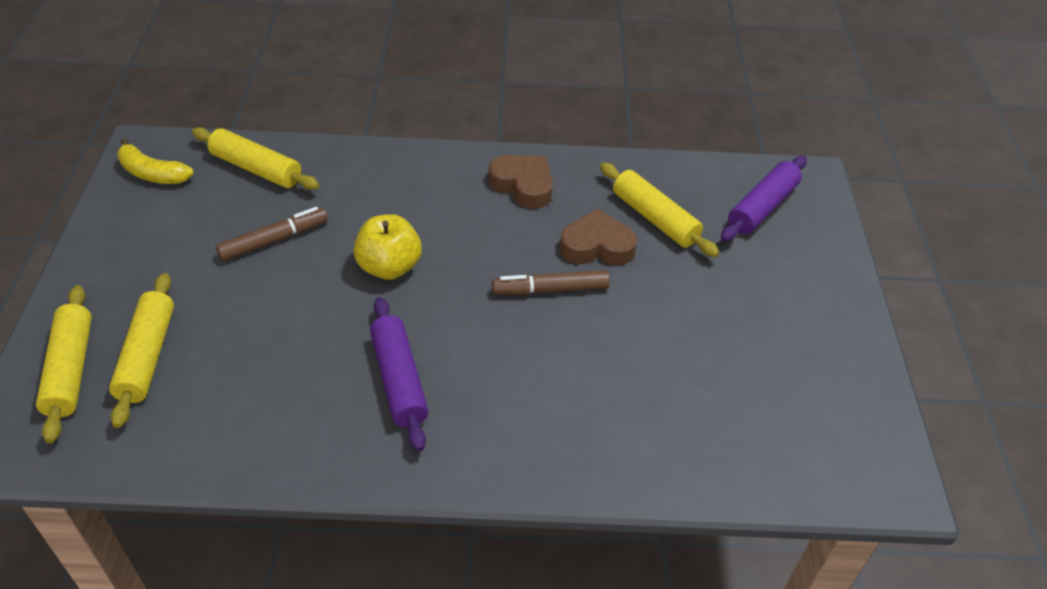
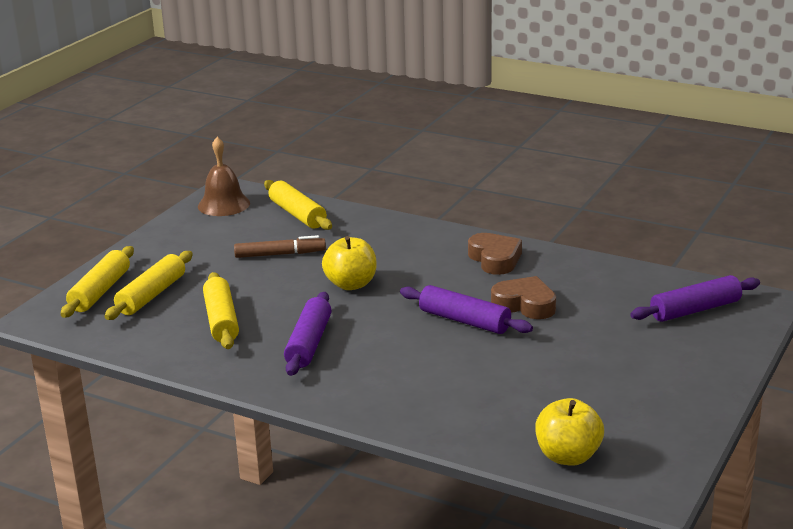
camera: 30 degrees right, 20 degrees down
yellow banana [117,138,194,184] -> brown bell [198,137,250,216]
brown marker [492,270,610,295] -> purple rolling pin [400,285,533,334]
yellow rolling pin [600,162,719,257] -> yellow rolling pin moved to [203,272,239,349]
none -> yellow apple [535,398,604,466]

